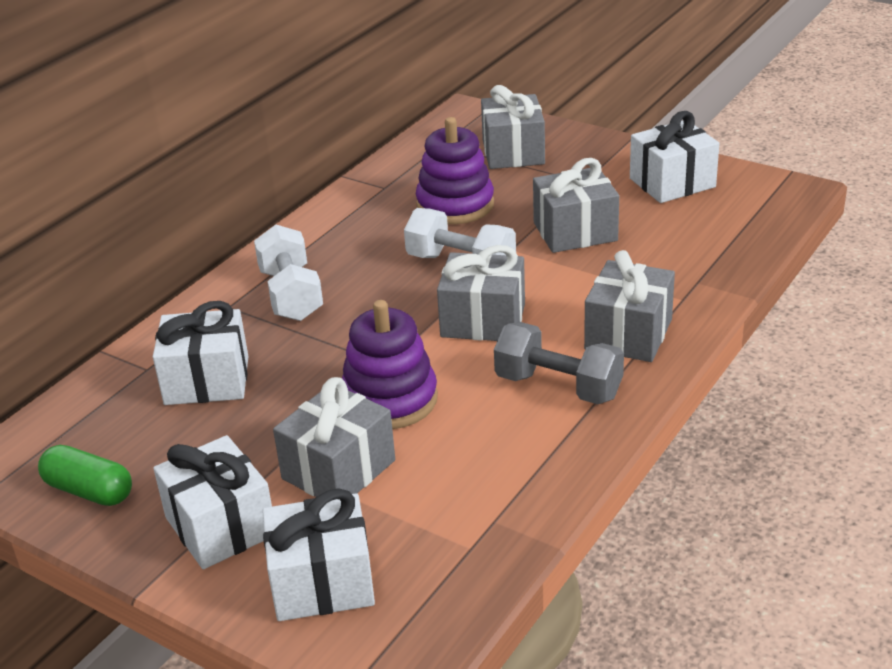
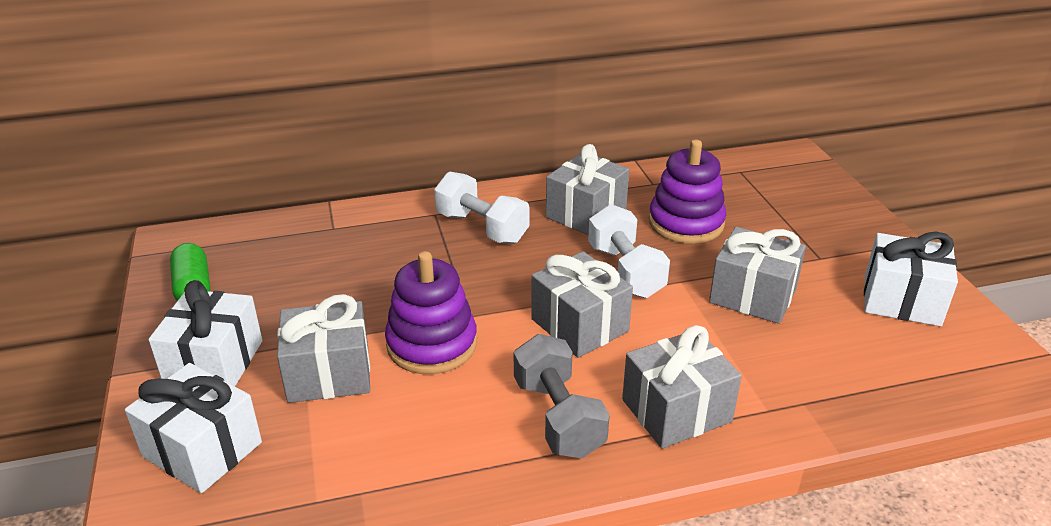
camera: 40 degrees right, 0 degrees up
white gift [153,301,248,405] -> none
white dumbbell [254,225,323,321] -> white dumbbell turned 75 degrees counterclockwise [434,172,530,244]
grey gift [481,85,545,169] -> grey gift moved to [546,144,629,235]

